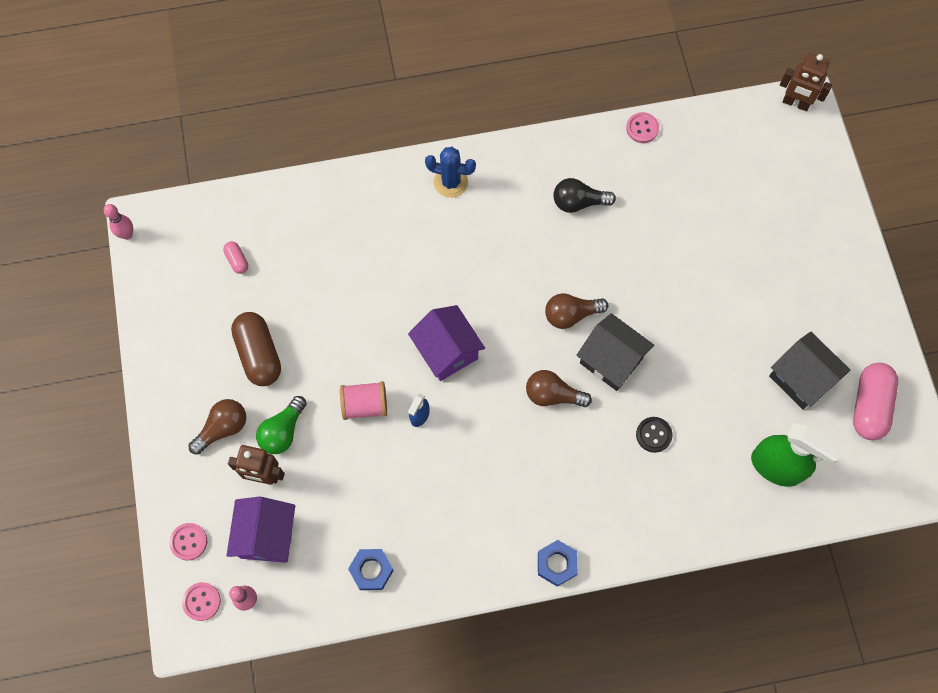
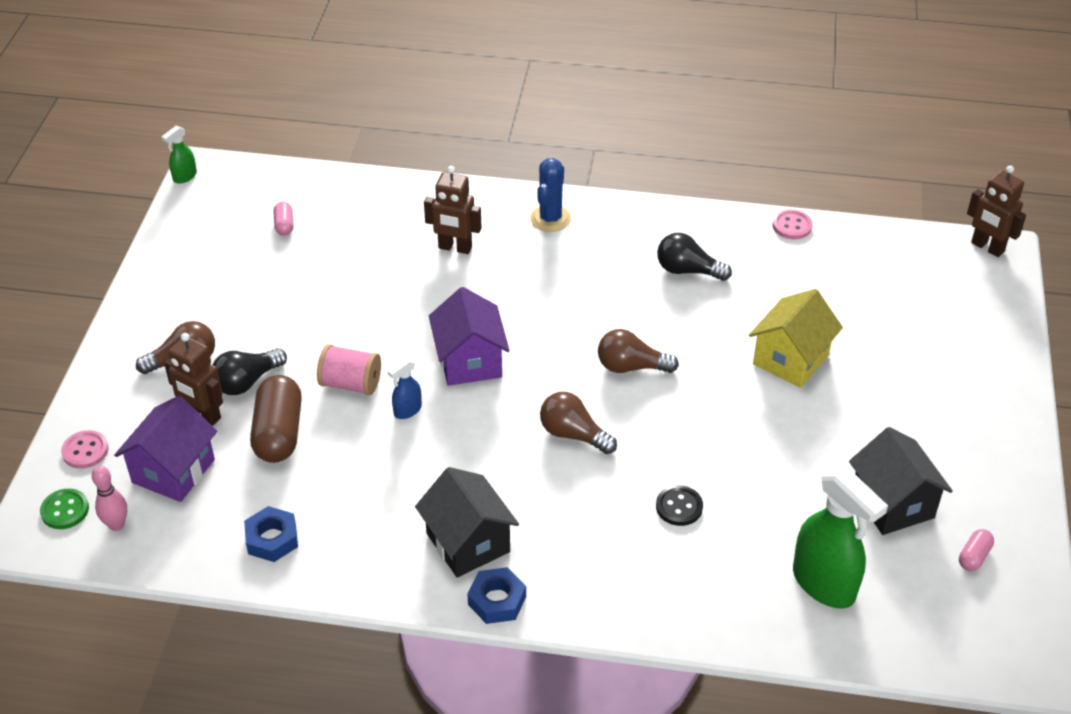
camera: 20 degrees right, 25 degrees down
pink bowling pin [104,204,133,240] -> green spray bottle [161,126,197,184]
pink button [182,582,221,621] -> green button [40,489,89,529]
brown capsule [231,312,281,386] -> brown capsule moved to [250,375,302,463]
green light bulb [256,396,307,454] -> black light bulb [212,348,287,395]
blue cactus [425,147,476,198] -> blue cactus turned 75 degrees clockwise [530,158,571,232]
black house [577,313,654,391] -> black house moved to [415,467,519,577]
pink capsule [853,363,898,440] -> pink capsule [959,529,994,571], size x0.47
none -> brown robot [424,166,481,254]
none -> yellow house [749,289,843,388]

